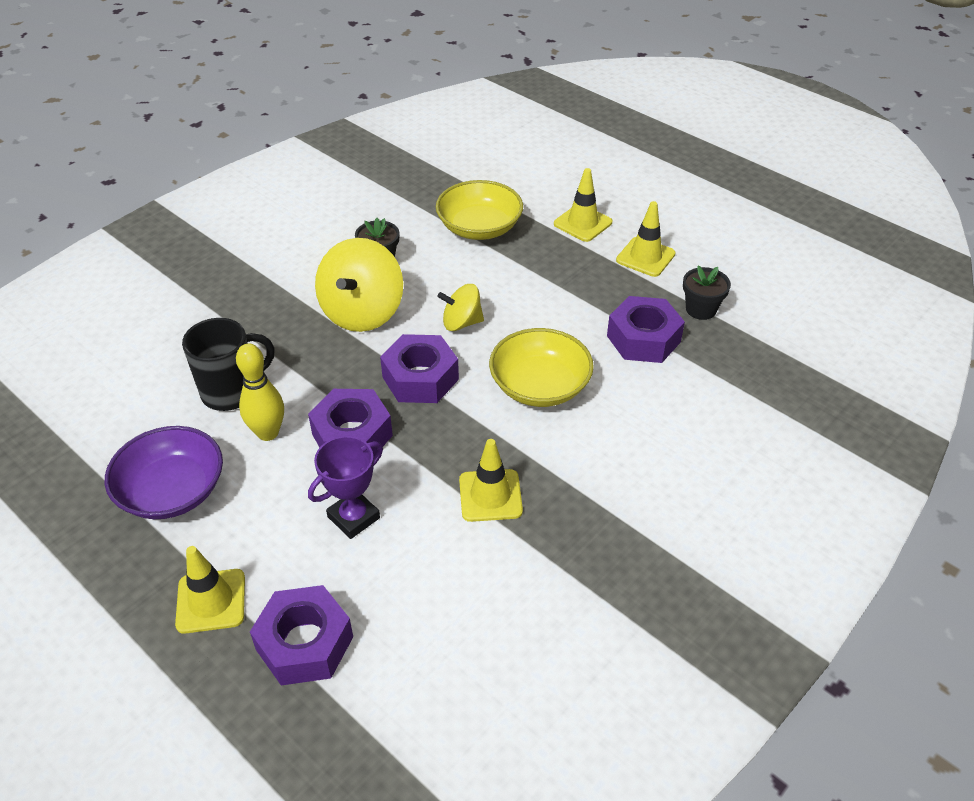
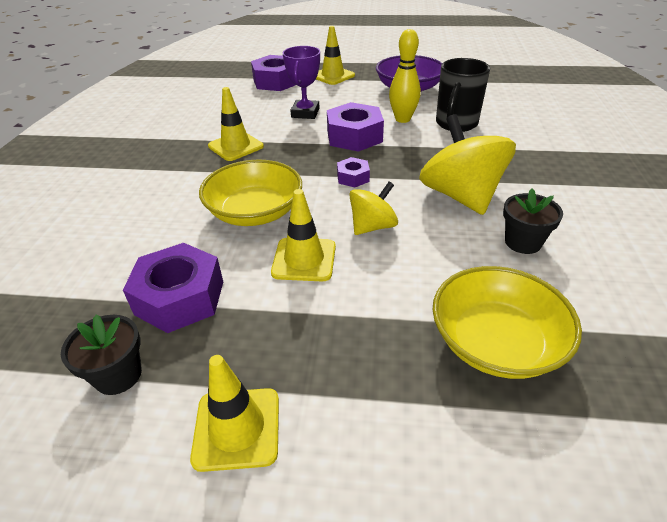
camera: 145 degrees right, 5 degrees down
purple nut [380,334,459,403] -> purple nut [337,157,370,187], size x0.52
yellow traffic cone [554,168,612,242] -> yellow traffic cone moved to [271,189,336,281]

